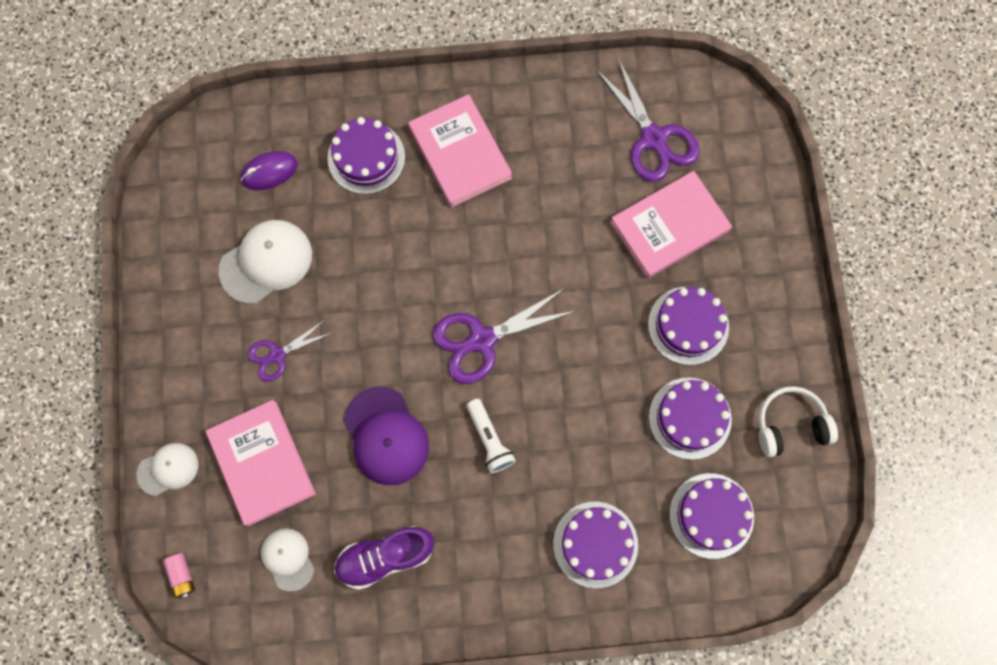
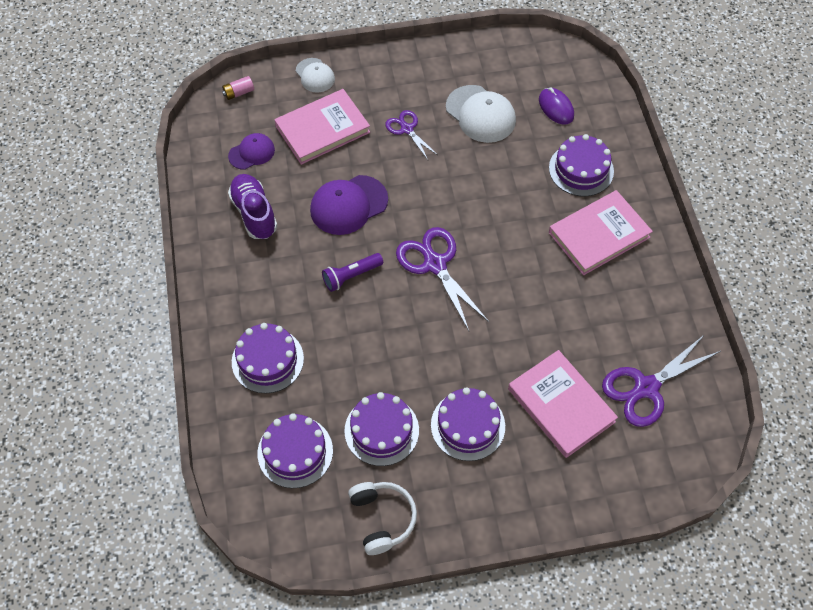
camera: 85 degrees right, 15 degrees down
white cap [261,528,314,591] -> purple cap [228,133,275,170]
white flashlight [467,399,516,473] -> purple flashlight [322,253,383,292]

